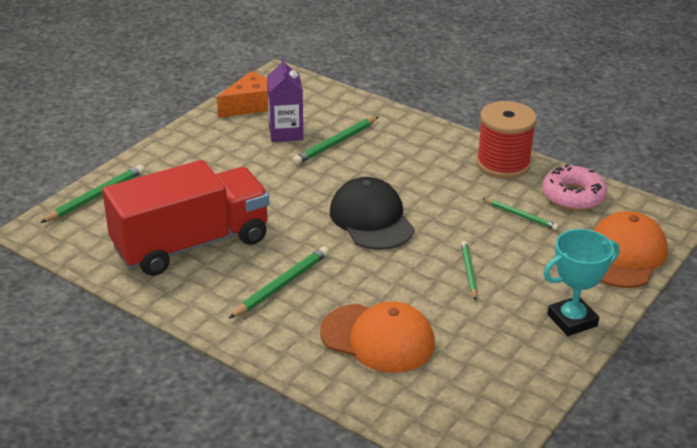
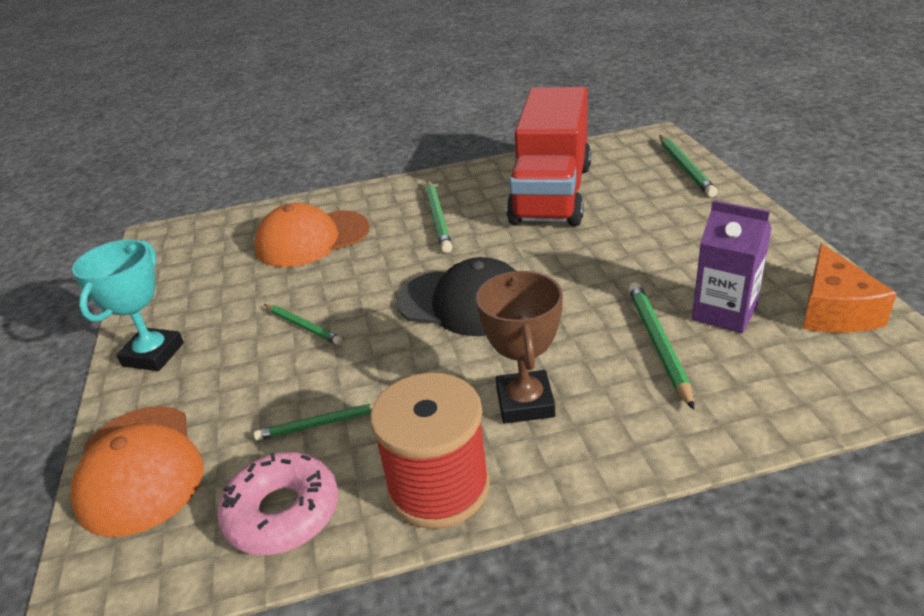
camera: 135 degrees right, 0 degrees up
none -> brown trophy [476,271,563,424]

